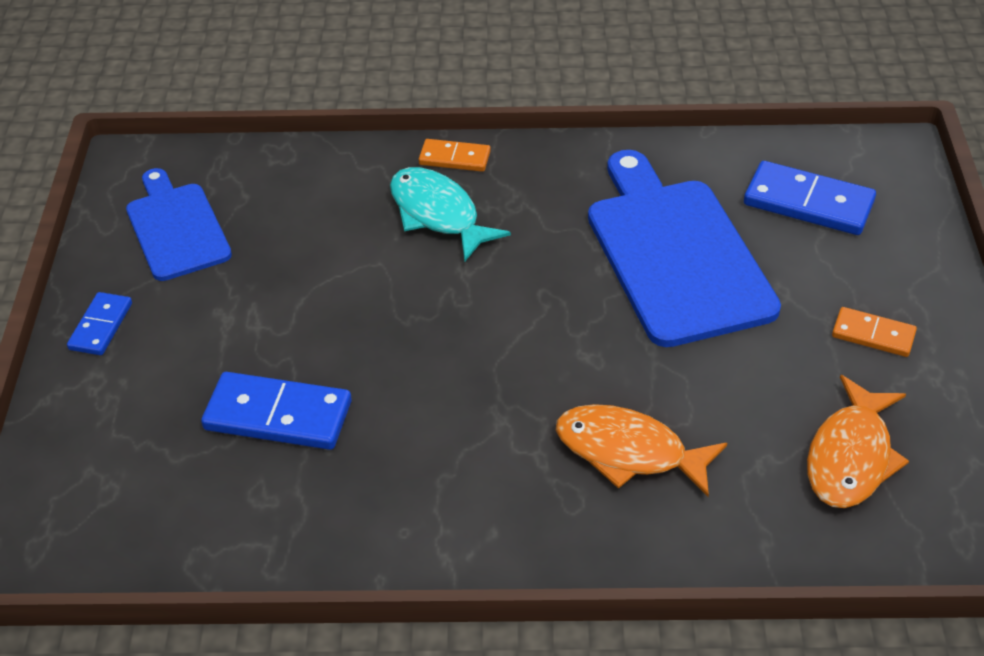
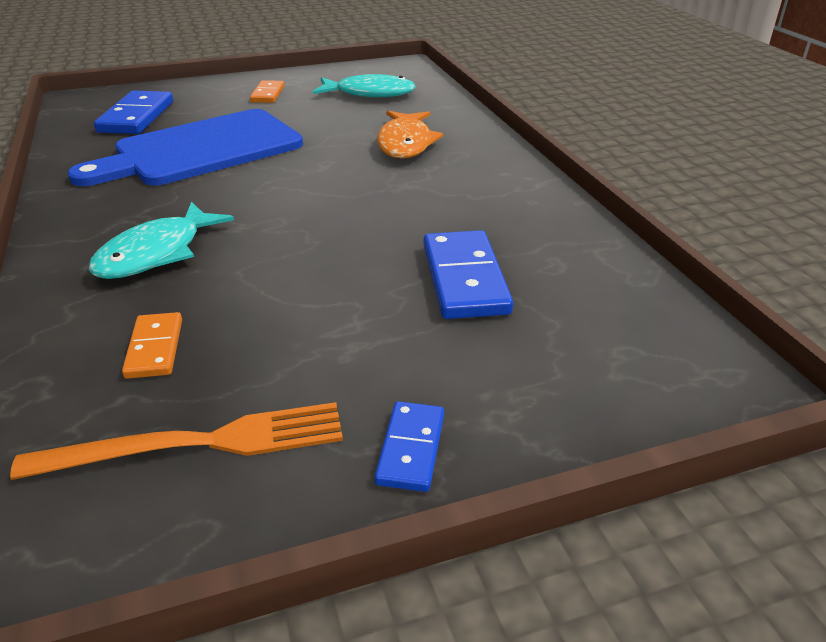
camera: 110 degrees left, 10 degrees down
blue domino [67,292,132,355] -> blue domino turned 75 degrees counterclockwise [374,401,444,492]
blue cutting board [126,168,232,281] -> orange fork [10,402,343,480]
orange domino [419,139,491,172] -> orange domino moved to [122,312,182,379]
orange fish [807,375,909,508] -> turquoise fish [313,74,416,97]

